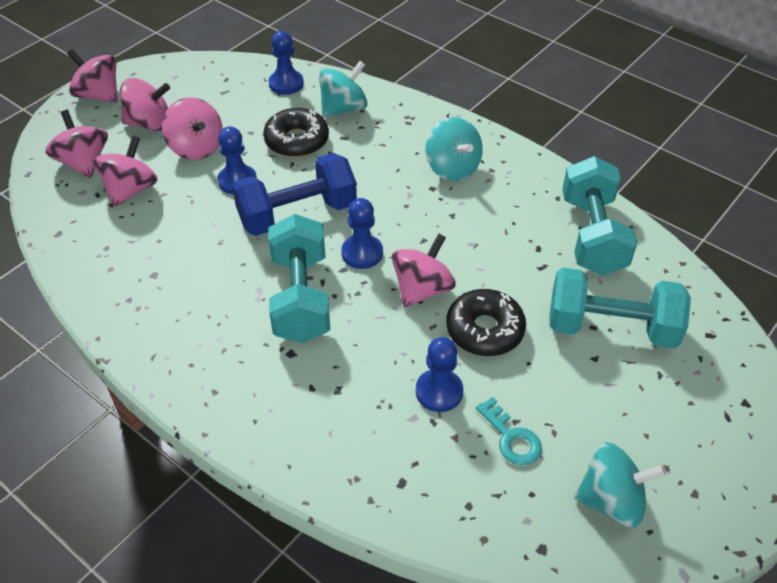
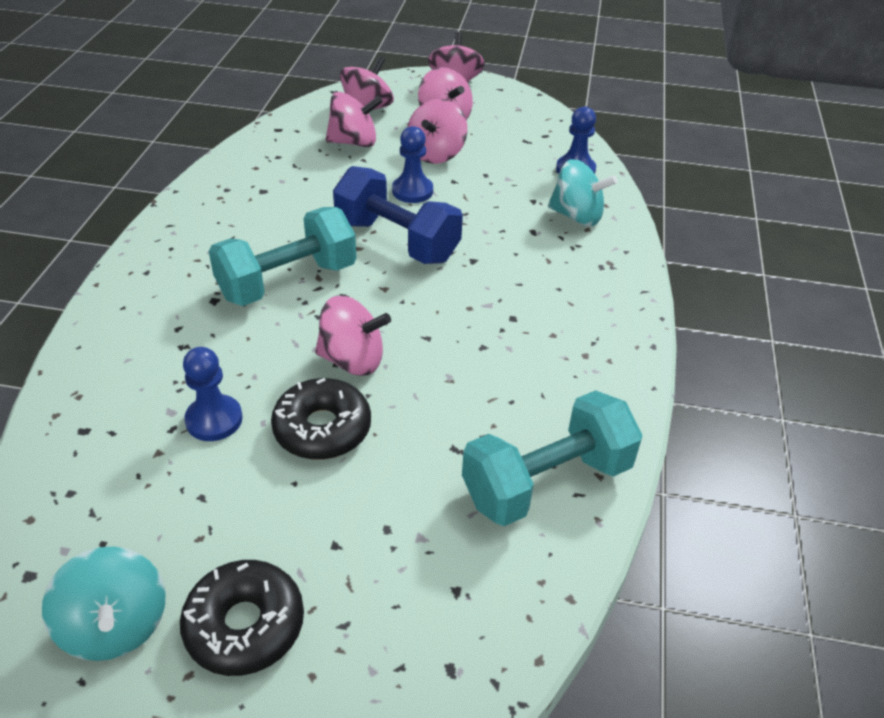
camera: 60 degrees right, 5 degrees down
black donut [263,108,329,157] -> black donut moved to [180,560,304,676]
blue pawn [341,198,383,269] -> none
turquoise spinning top [425,117,483,181] -> none
turquoise key [476,397,542,465] -> none
turquoise dumbbell [549,268,691,349] -> none

